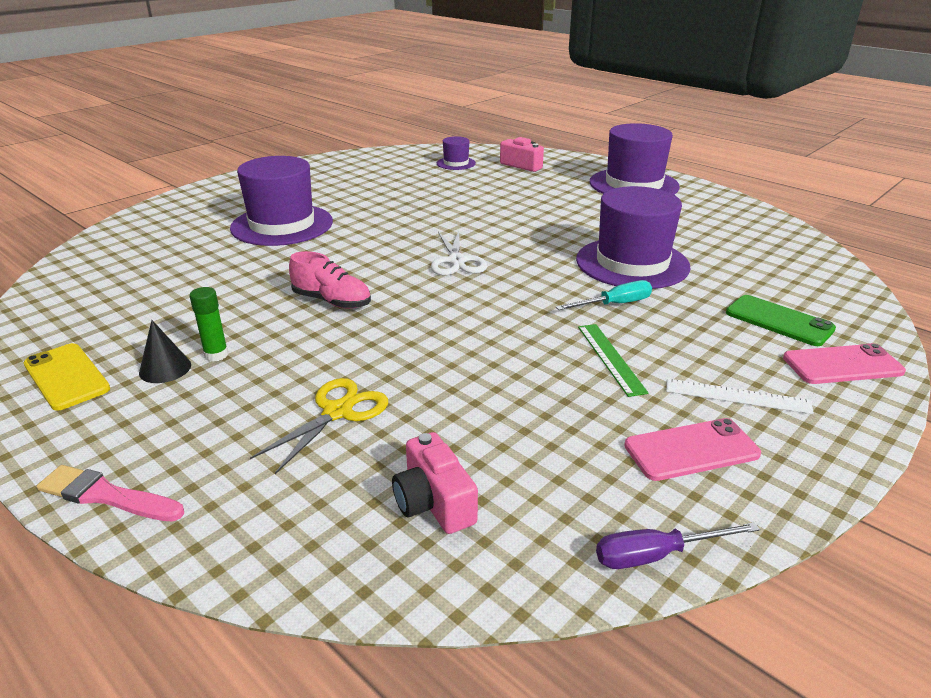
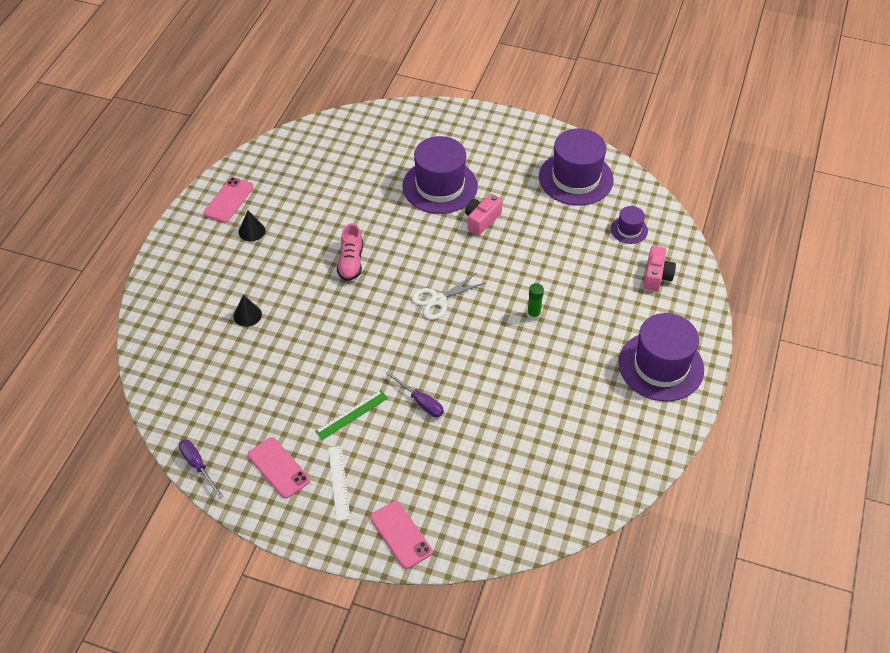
camera: 65 degrees right, 20 degrees up
yellow phone [24,343,110,411] -> pink phone [204,177,254,223]
pink brush [37,465,184,521] -> none
green glue stick [189,287,228,362] -> green glue stick moved to [527,283,544,320]
yellow scissors [250,378,388,474] -> black cone [233,295,262,327]
pink camera [392,432,478,534] -> pink camera moved to [465,194,502,235]
turquoise screwdriver [556,280,652,310] -> purple screwdriver [385,371,444,417]
purple hat [576,186,691,289] -> purple hat moved to [539,128,614,205]
green phone [726,295,836,346] -> none

